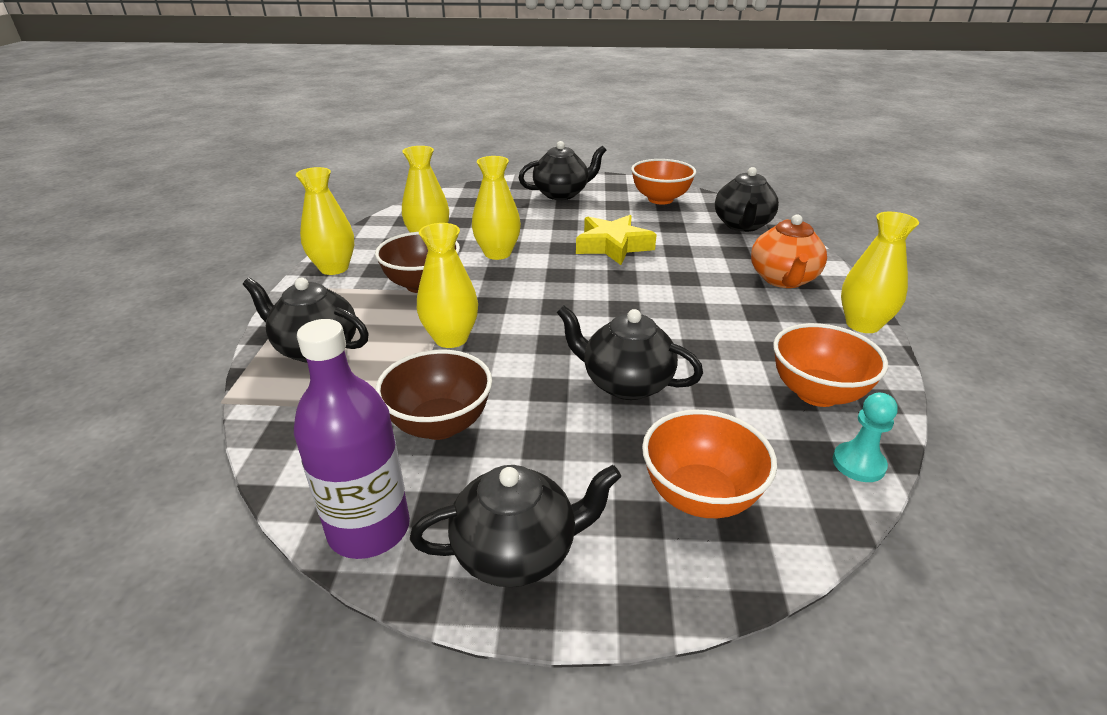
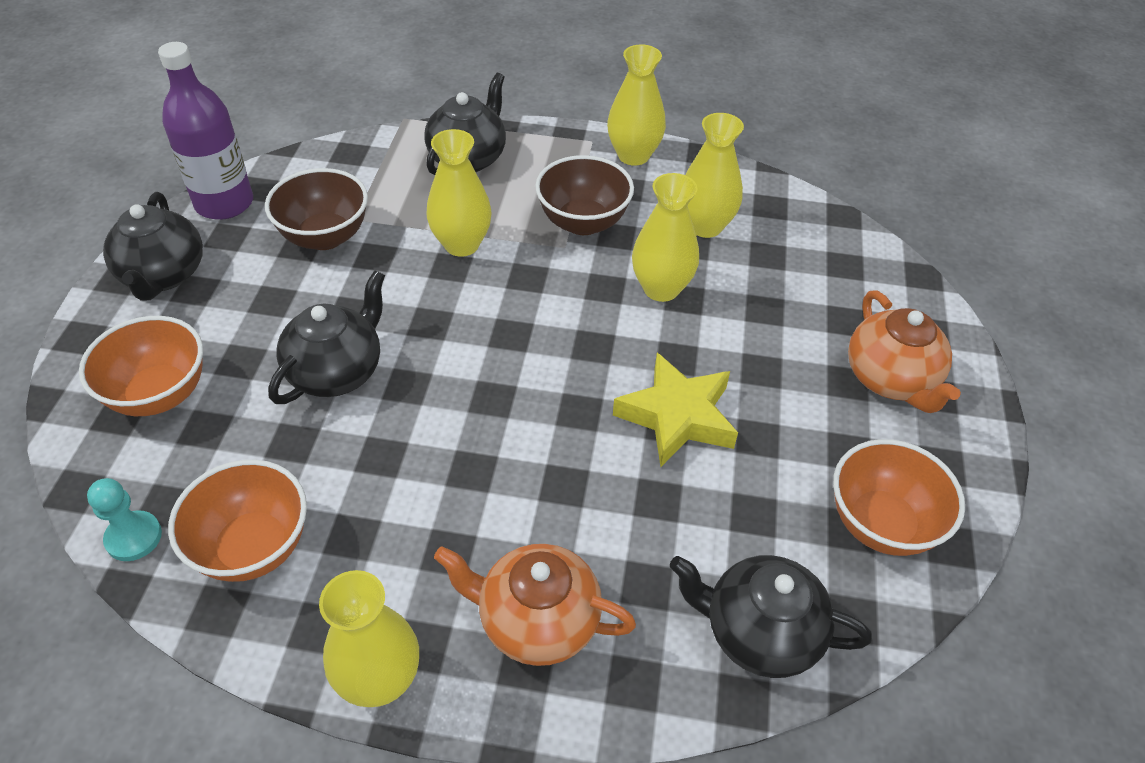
camera: 95 degrees right, 15 degrees up
black teapot [519,141,606,200] -> orange teapot [848,290,961,413]

